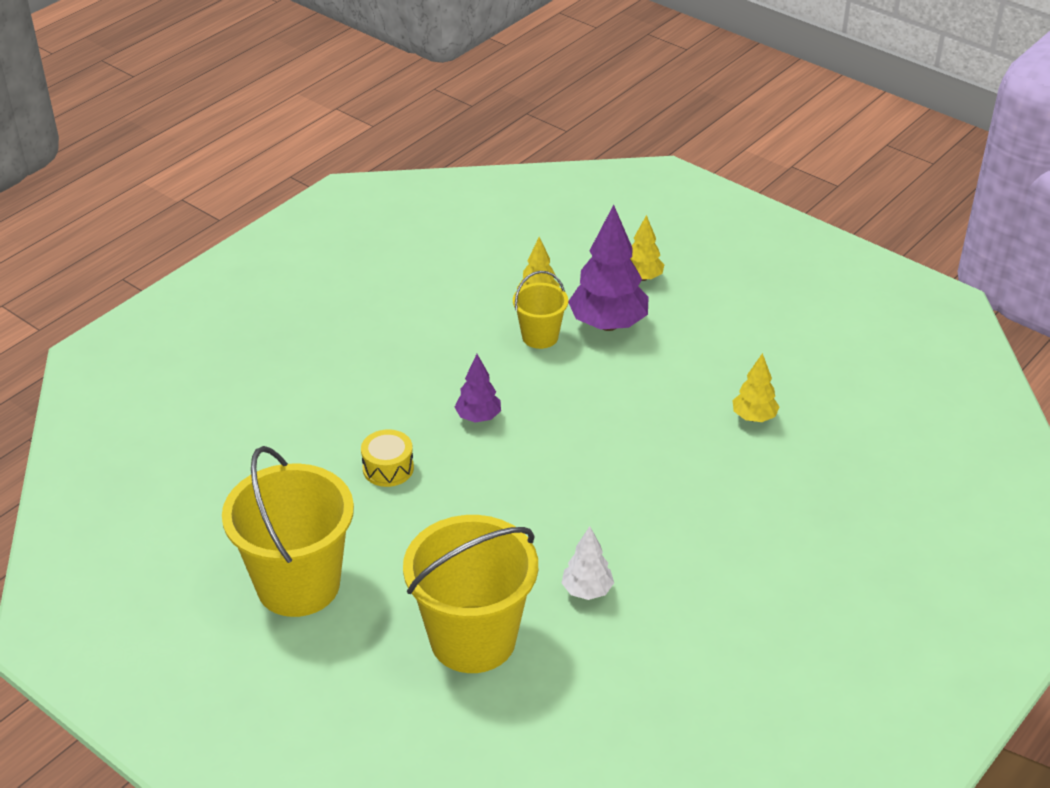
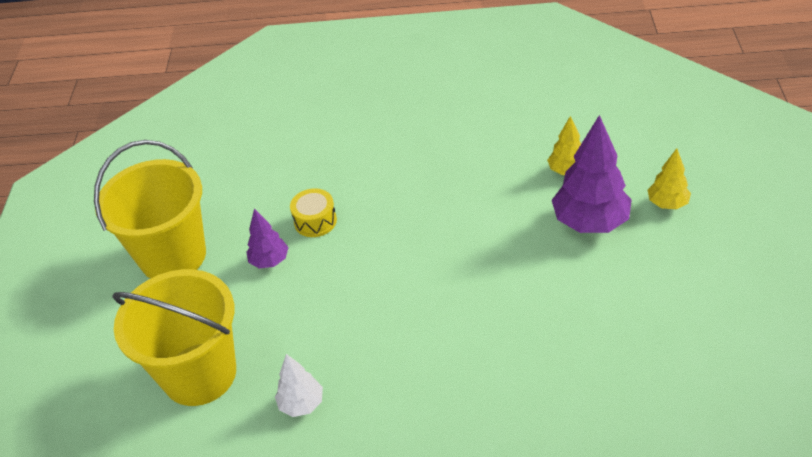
camera: 55 degrees right, 5 degrees up
purple tree [454,354,501,422] -> purple tree moved to [246,209,288,268]
yellow bucket [513,271,568,349] -> none
yellow tree [732,353,780,422] -> none

